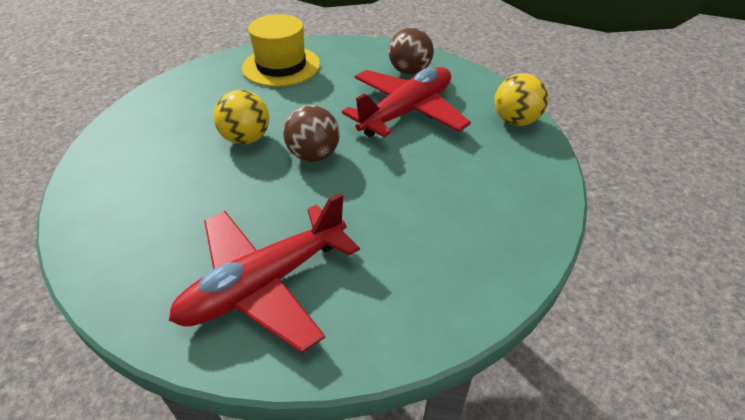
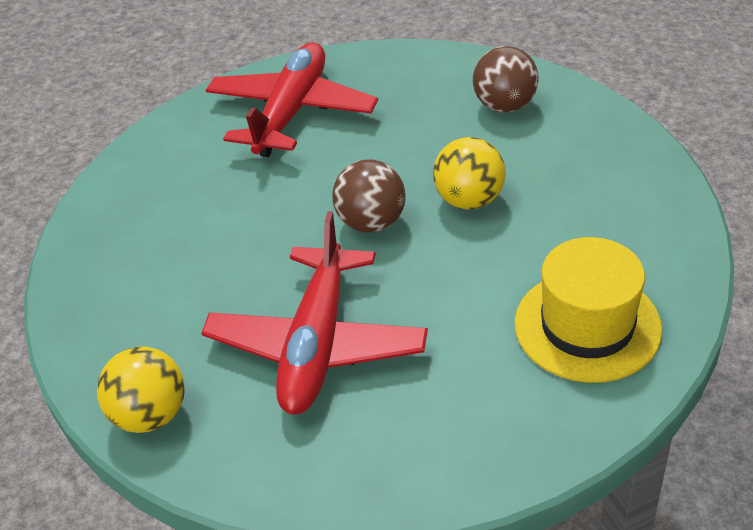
camera: 150 degrees right, 0 degrees up
brown ball [388,27,434,75] -> brown ball moved to [473,46,539,113]

